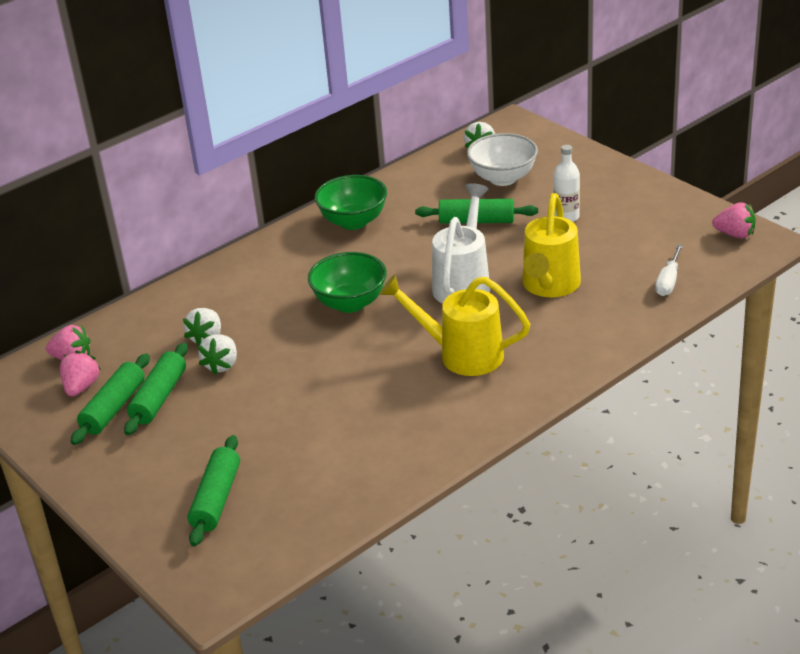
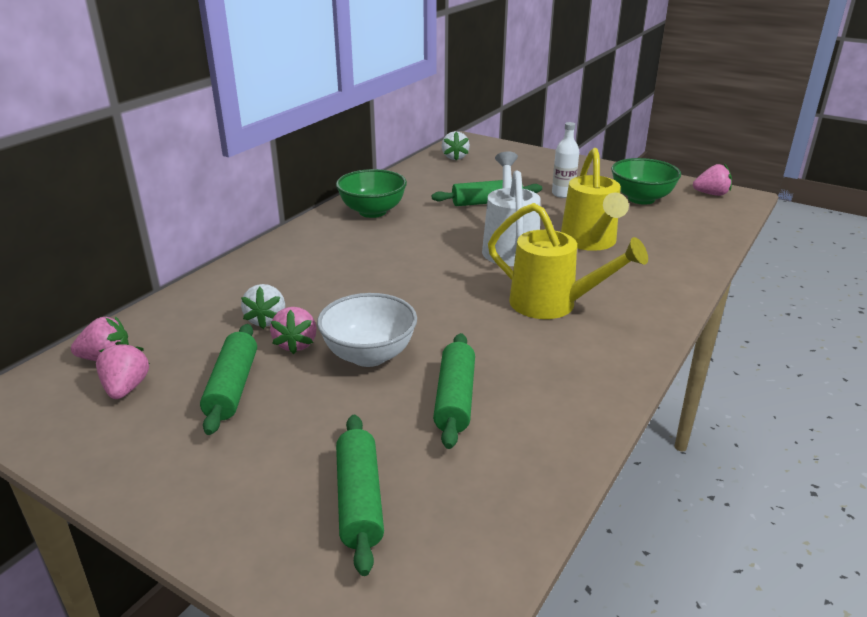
camera: 20 degrees left, 5 degrees down
green rolling pin [70,354,150,445] -> green rolling pin moved to [433,333,475,449]
white strawberry [198,334,237,375] -> pink strawberry [270,307,317,354]
green bowl [308,252,387,313] -> green bowl moved to [611,158,681,205]
yellow watering can [379,275,531,376] -> yellow watering can turned 150 degrees counterclockwise [488,203,648,319]
white bowl [467,133,538,186] -> white bowl moved to [317,293,417,367]
white screwdriver [655,244,683,296] -> none

